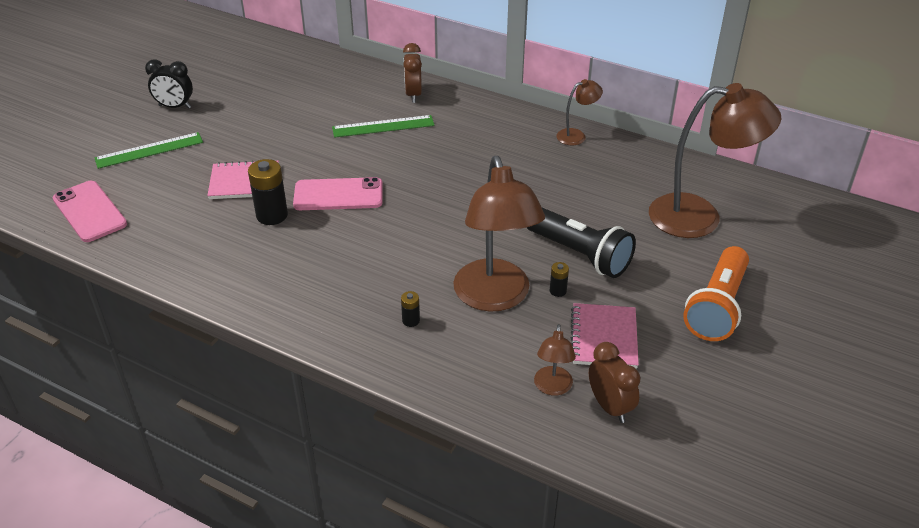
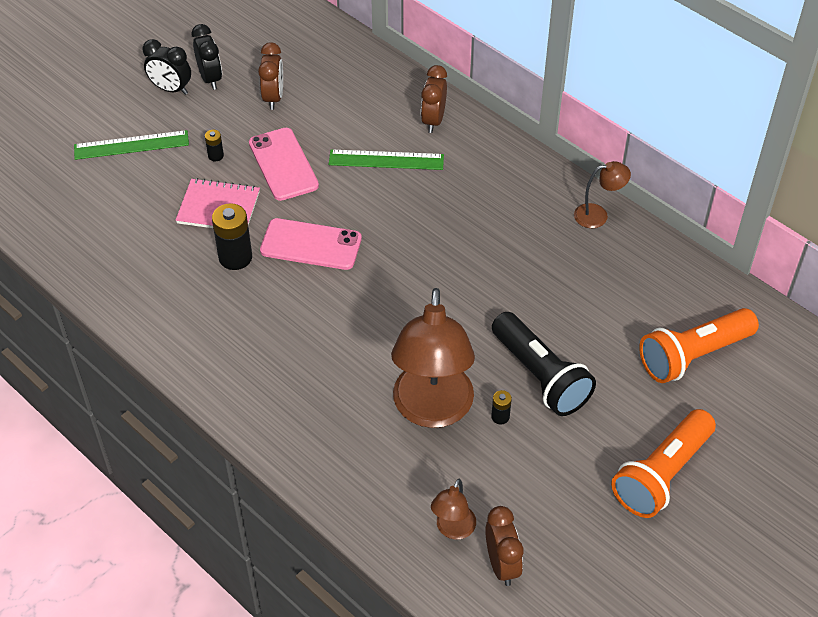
camera: 15 degrees right, 10 degrees up
pink phone [52,181,127,242] -> pink phone moved to [249,128,319,201]
black battery [401,291,420,327] -> black battery moved to [205,130,224,161]
pink notebook [571,303,639,368] -> none
brown lamp [649,83,781,238] -> orange flashlight [639,308,759,383]
none -> black clock [192,24,222,90]
none -> brown clock [258,42,283,110]

